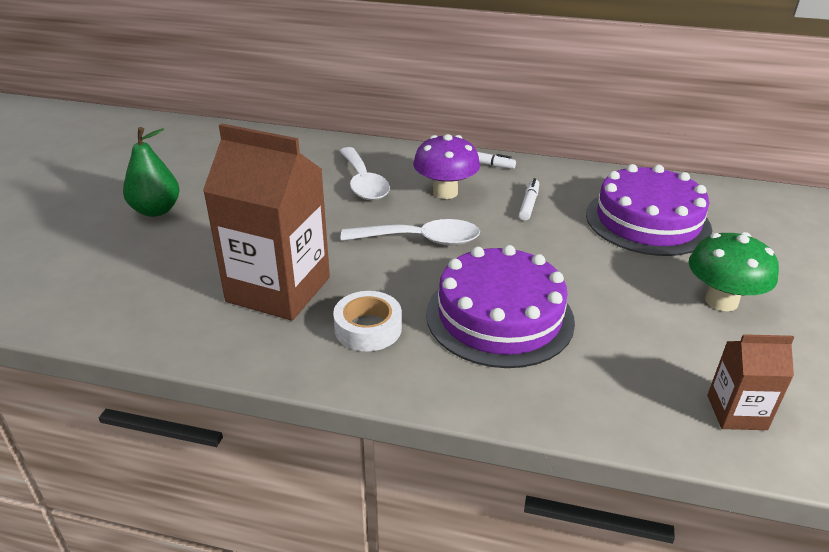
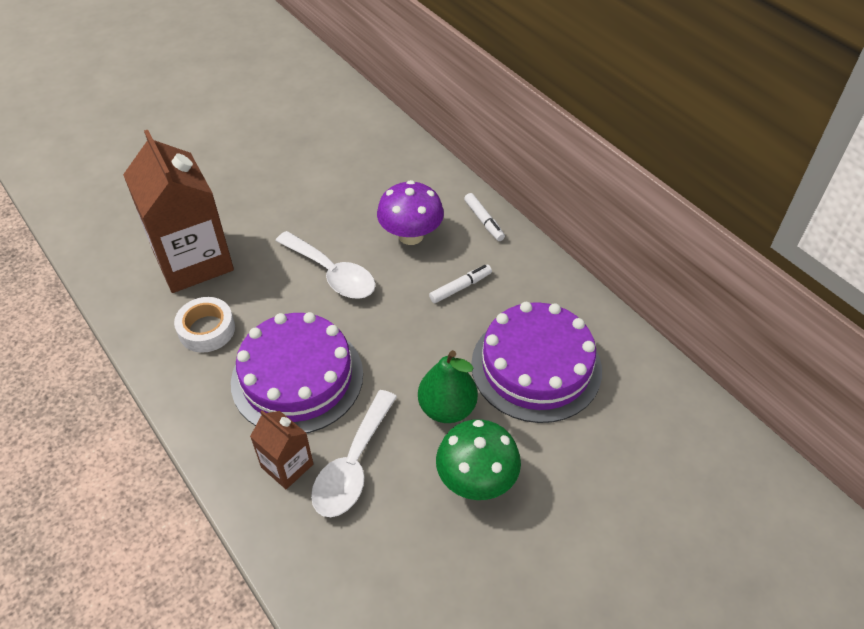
camera: 40 degrees right, 15 degrees up
green pear [123,127,180,217] -> green pear moved to [418,350,478,423]
white spoon [339,147,390,200] -> white spoon moved to [311,390,397,517]
brown carton [707,334,794,430] -> brown carton moved to [250,410,313,489]

